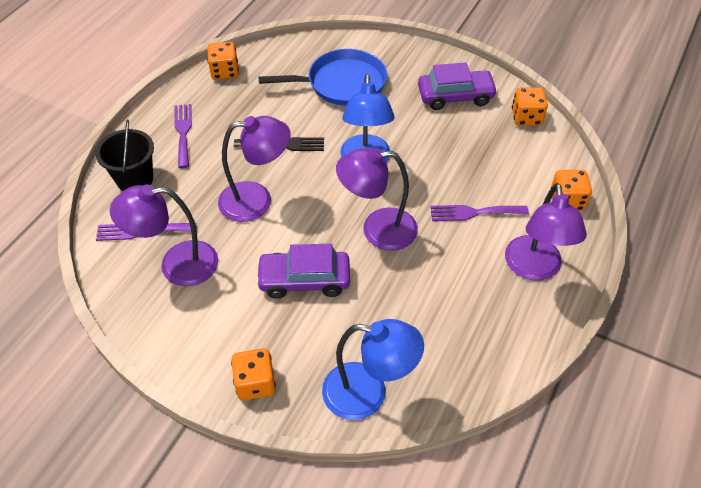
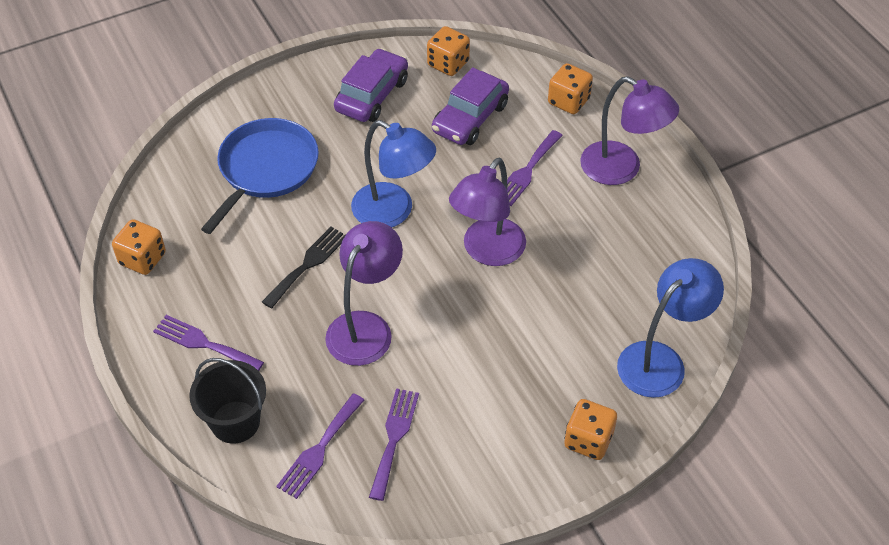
camera: 55 degrees left, 0 degrees up
purple lamp [110,185,218,286] -> purple fork [369,388,419,501]
purple car [256,244,350,299] -> purple car moved to [432,67,509,145]

